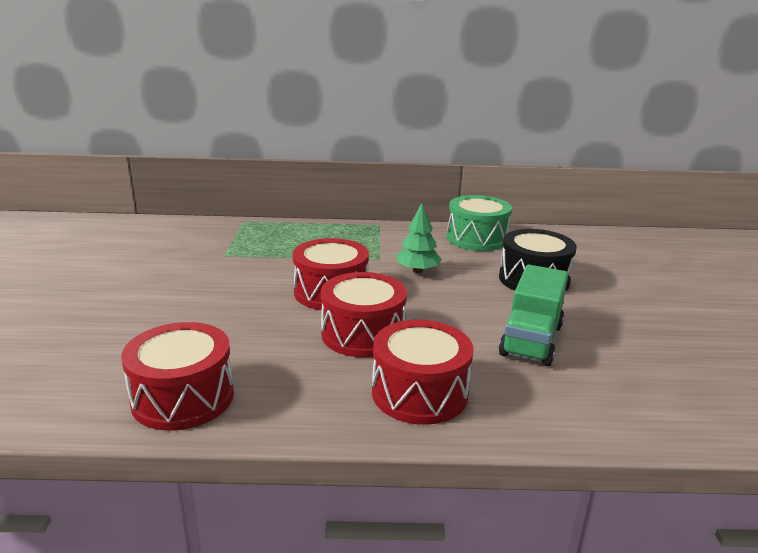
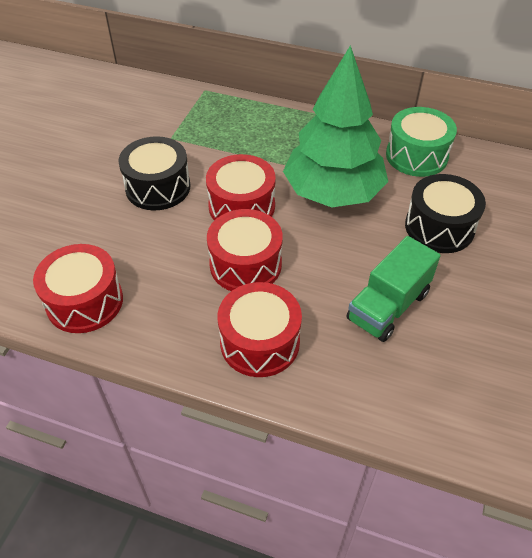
camera: 20 degrees right, 25 degrees up
green tree [396,203,442,273] -> green tree [283,45,388,207], size x2.31
none -> black drum [118,136,190,210]

